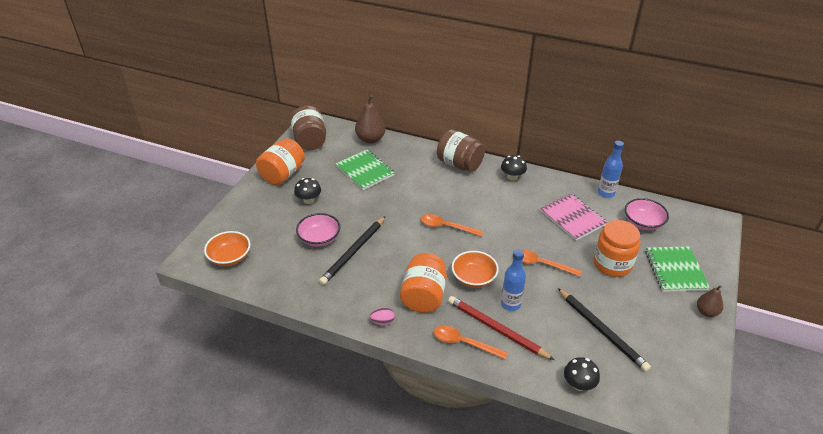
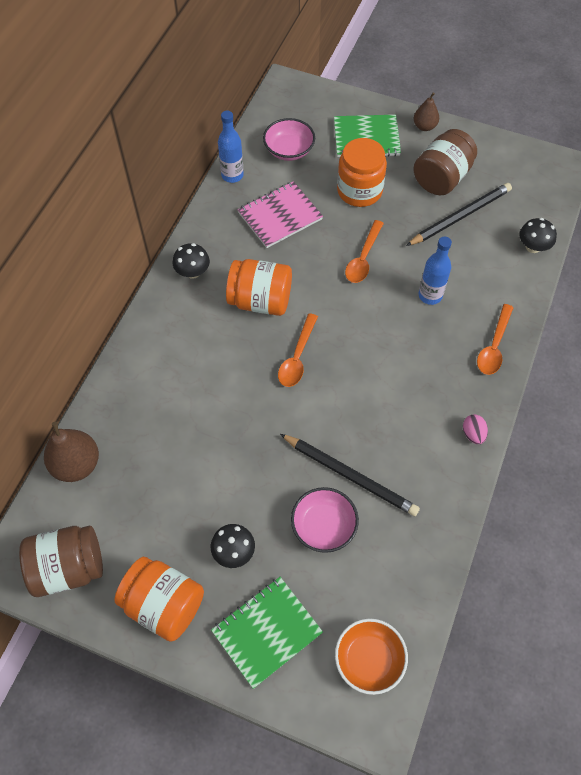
camera: 90 degrees left, 20 degrees up
green notebook [335,150,395,190] -> green notebook moved to [211,577,323,689]
orange jar [400,253,447,313] -> orange jar moved to [226,259,292,316]
brown jar [437,129,485,172] -> brown jar moved to [413,129,477,195]
red pencil [448,296,554,360] -> none
orange bowl [452,251,499,288] -> none

